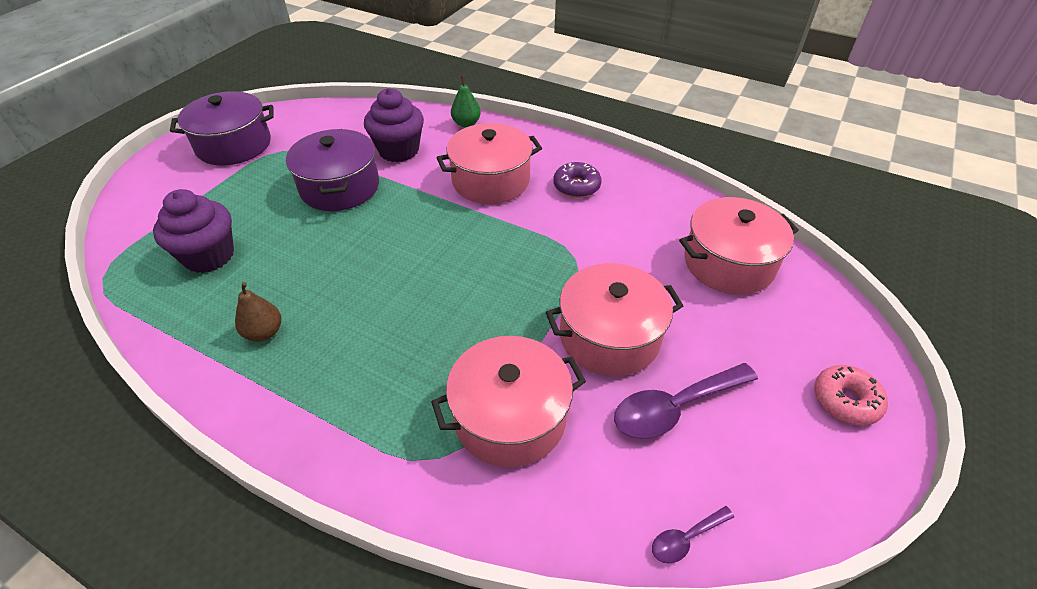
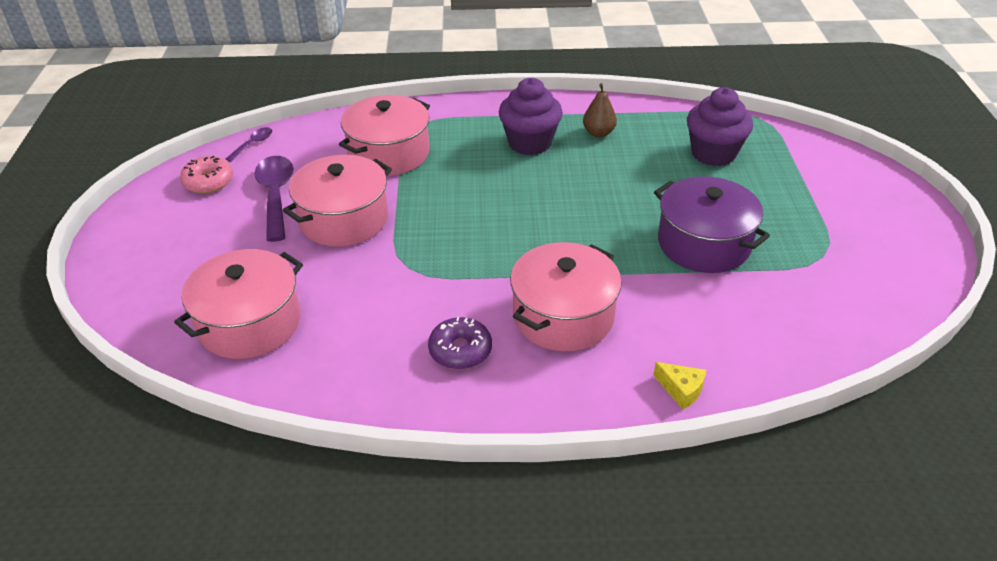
camera: 150 degrees right, 5 degrees down
purple pot [170,91,274,165] -> none
purple cupcake [364,88,424,162] -> purple cupcake moved to [499,78,563,155]
green pear [451,76,481,128] -> yellow cheese [653,362,706,410]
purple spoon [614,363,758,439] -> purple spoon turned 45 degrees counterclockwise [254,156,294,242]
pink donut [814,365,888,426] -> pink donut moved to [180,156,233,193]

